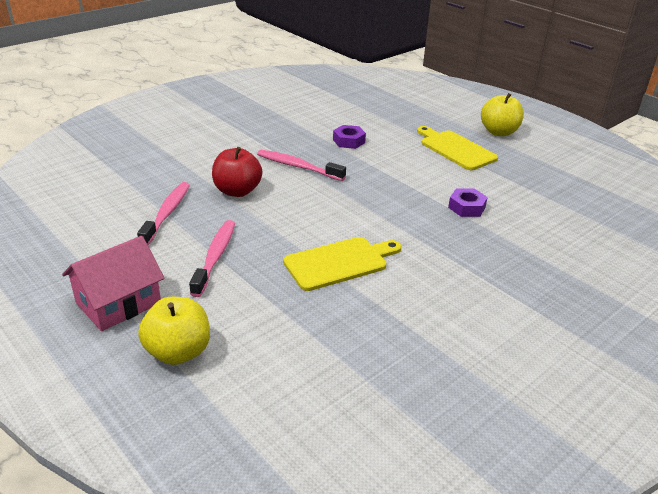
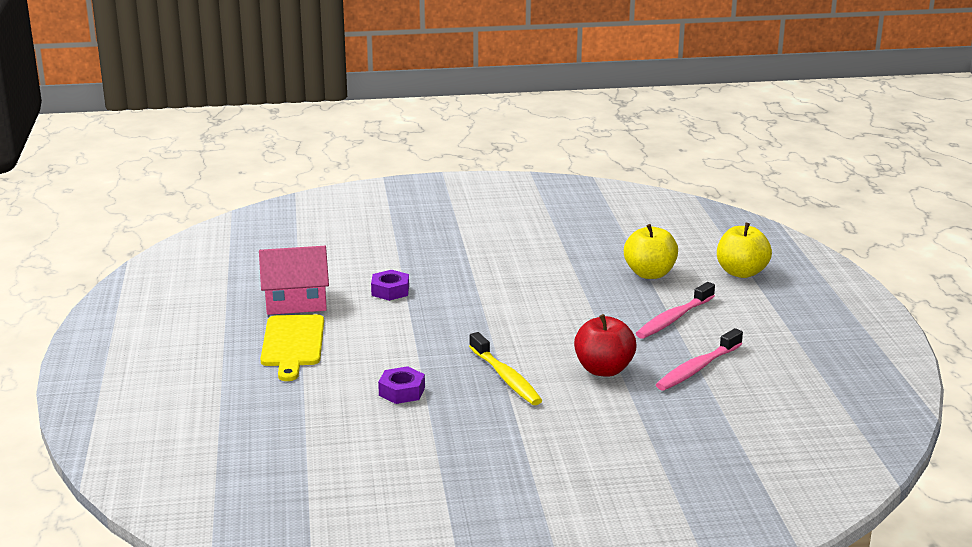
camera: 145 degrees left, 10 degrees down
pink house [62,236,165,331] -> pink house moved to [259,246,329,315]
pink toothbrush [257,150,346,181] -> yellow toothbrush [469,332,542,405]
yellow cutting board [283,237,401,291] -> none
yellow apple [481,93,524,136] -> yellow apple moved to [624,224,678,279]

